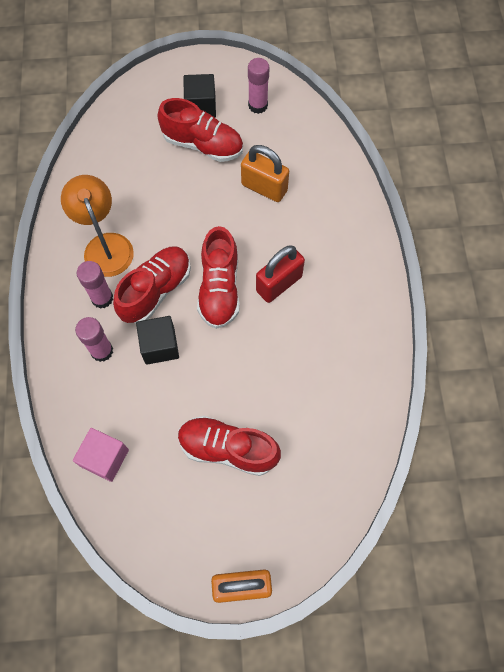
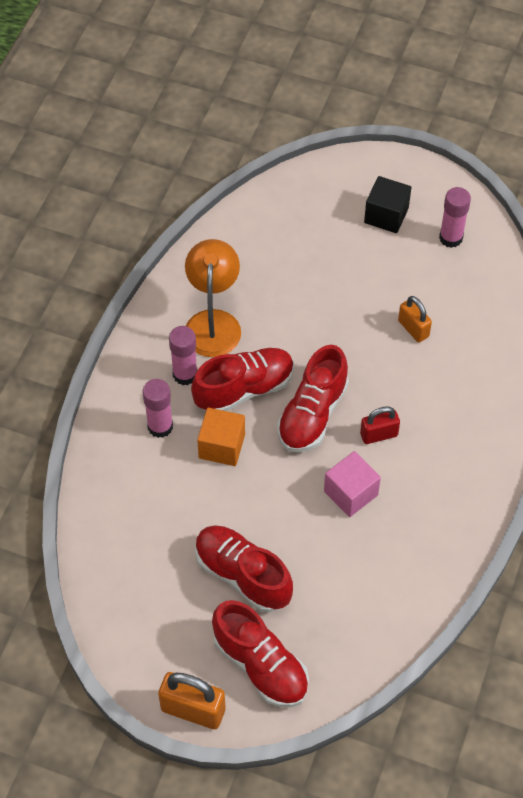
camera: 25 degrees right, 10 degrees down
pink cube [73,428,129,482] -> pink cube moved to [324,451,381,517]
black cube [136,316,179,365] -> orange cube [197,408,245,466]
red shoe [157,98,243,162] -> red shoe moved to [212,600,309,707]
orange padlock [241,145,289,202] -> orange padlock [398,296,432,342], size x0.65
red padlock [256,245,305,303] -> red padlock [360,406,400,444], size x0.65

